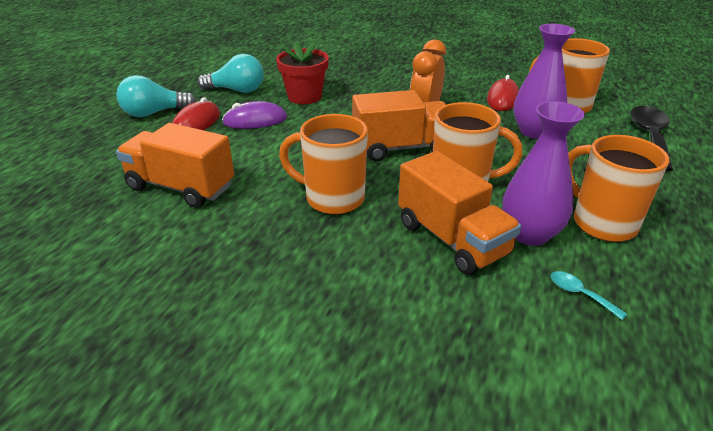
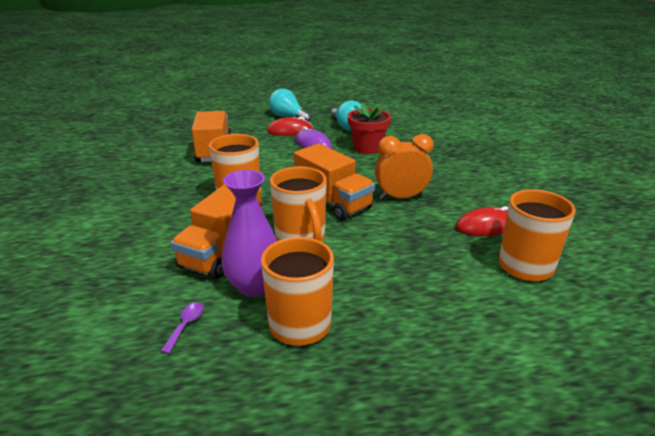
camera: 60 degrees right, 5 degrees down
purple vase [513,24,575,139] -> none
turquoise spoon [551,271,627,320] -> purple spoon [161,302,204,354]
black spoon [630,106,673,172] -> none

